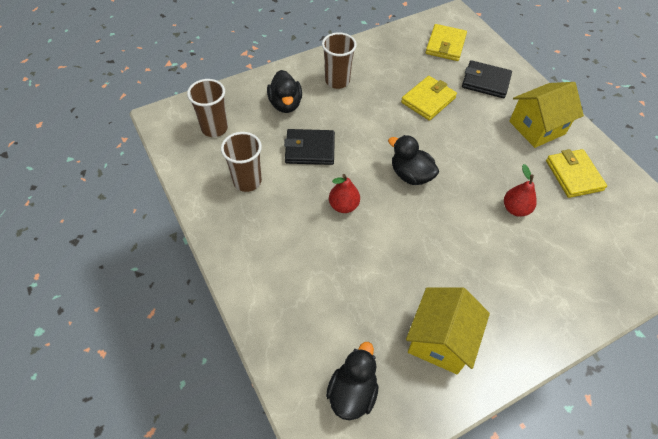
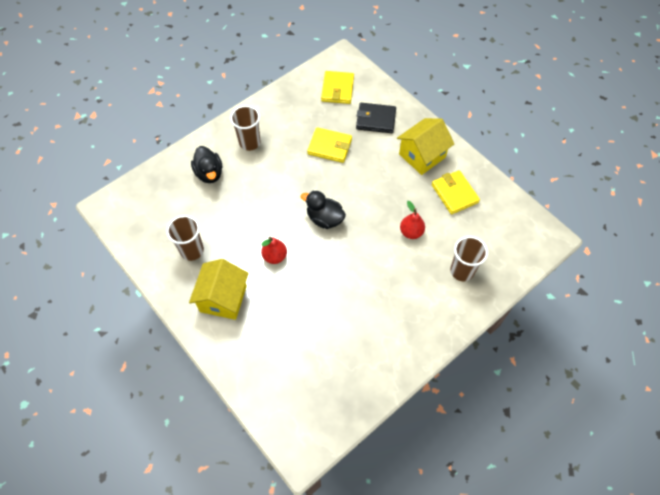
camera: 10 degrees left, 5 degrees up
brown cup [187,79,228,137] -> brown cup moved to [450,236,488,281]
black wallet [284,129,335,165] -> none
black duck [326,342,378,420] -> none
yellow wallet [401,76,457,121] -> yellow wallet turned 75 degrees clockwise [307,127,352,163]
yellow house [406,287,490,374] -> yellow house moved to [189,259,249,320]

